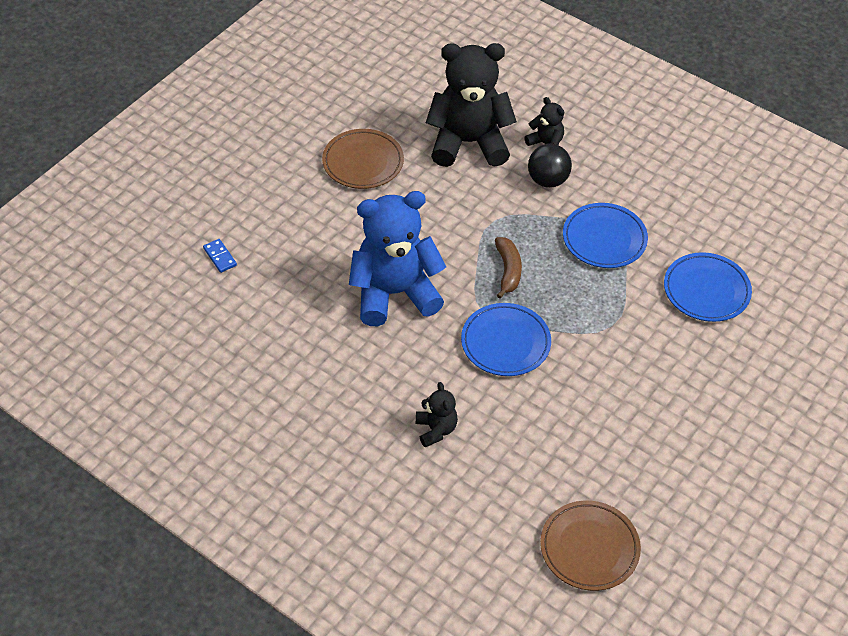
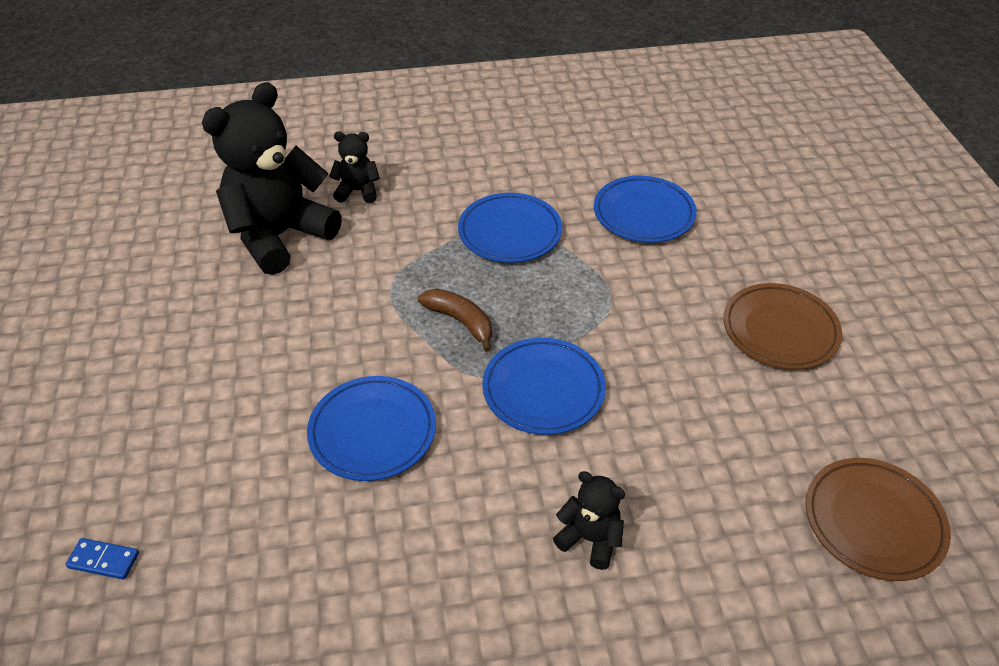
camera: 45 degrees left, 5 degrees down
brown plate [322,129,404,189] -> brown plate moved to [723,283,843,370]
blue teddy bear [349,191,446,326] -> blue plate [307,376,436,481]
black ball [528,144,572,188] -> none

